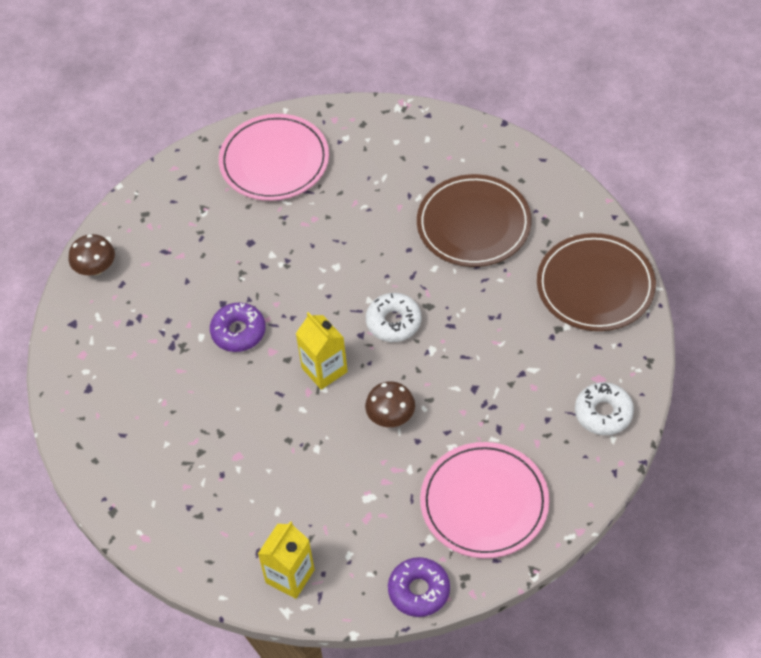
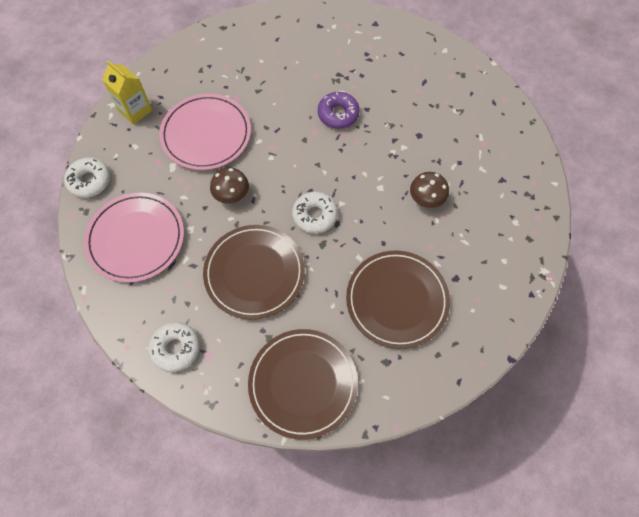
camera: 100 degrees right, 10 degrees up
brown mushroom [69,234,115,275] -> brown mushroom moved to [410,172,449,208]
pink plate [219,114,329,201] -> pink plate moved to [159,94,251,170]
yellow carton [296,312,348,390] -> none
purple donut [388,557,450,617] -> white donut [64,158,110,198]
none -> brown plate [203,225,305,319]

